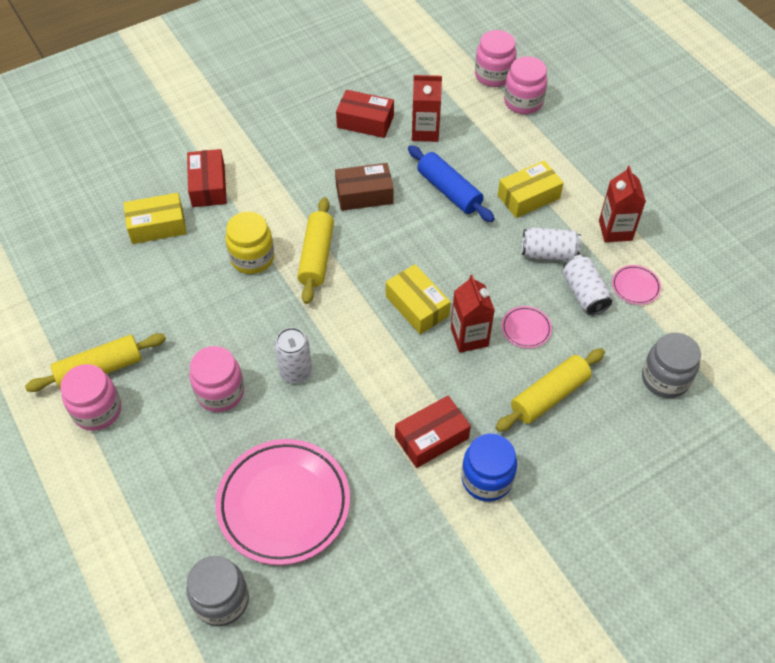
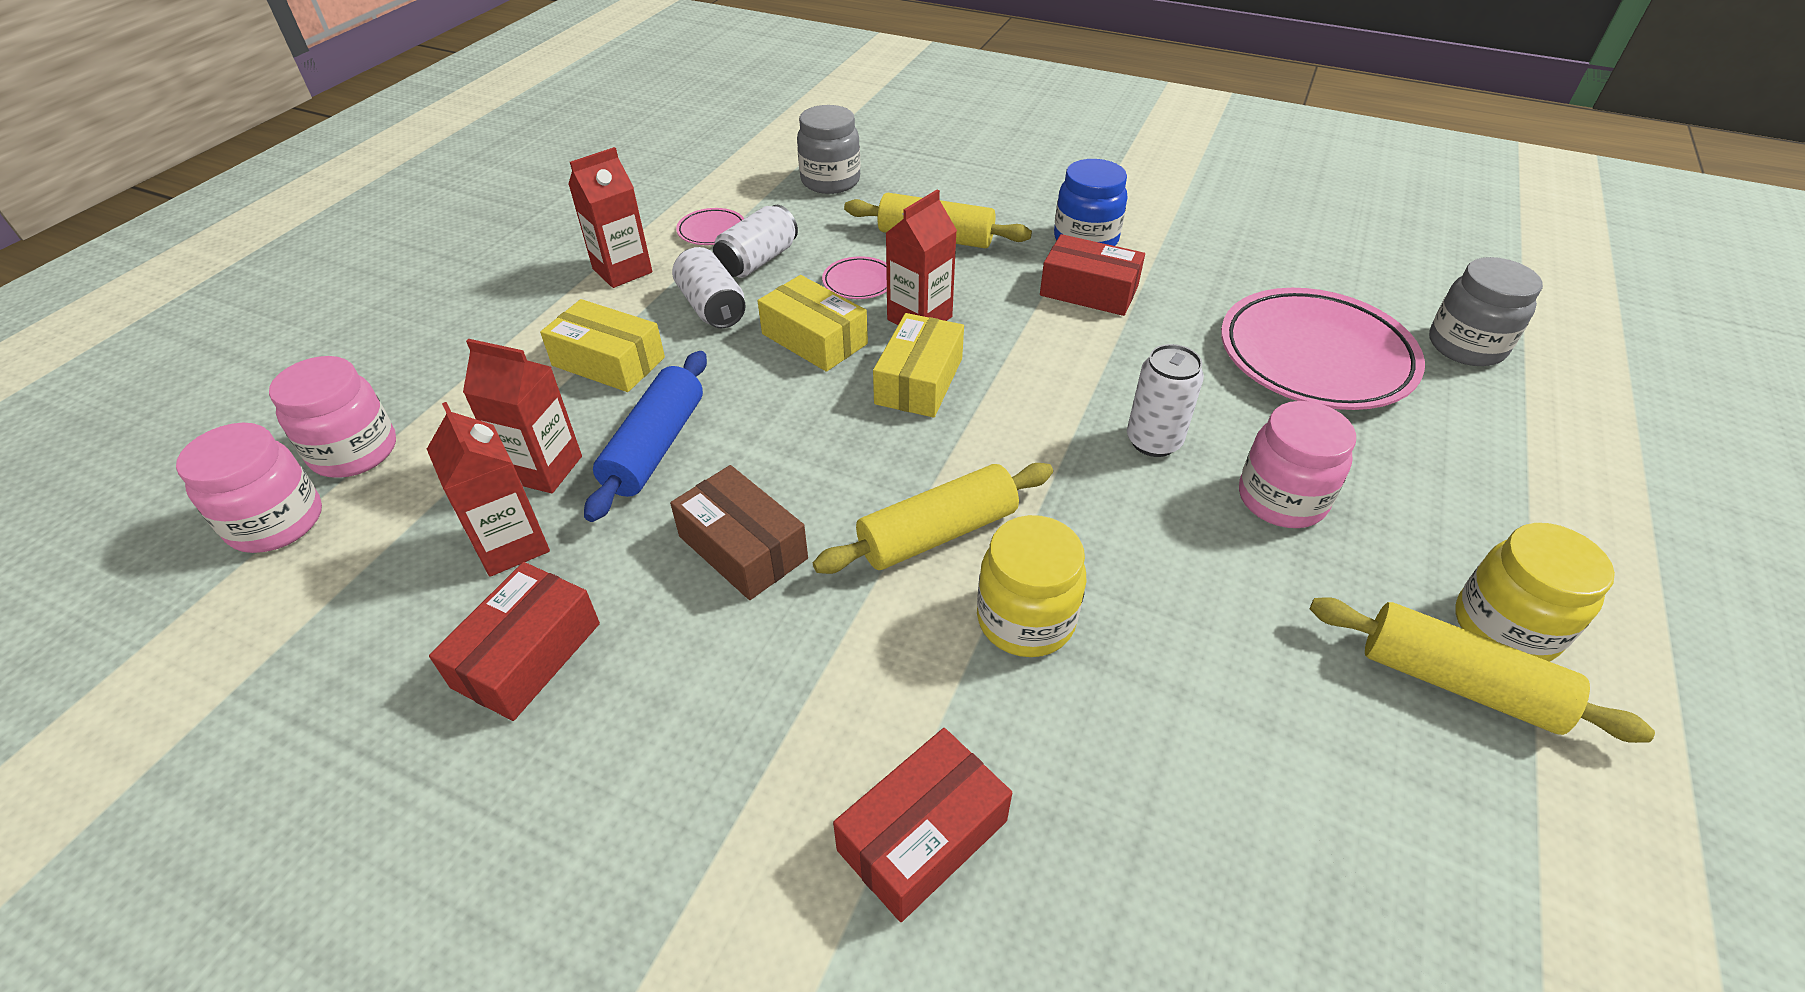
camera: 125 degrees left, 10 degrees down
pink jar [60,364,121,431] -> yellow jar [1455,523,1615,662]
yellow box [124,193,187,244] -> yellow box moved to [758,275,868,372]
red box [336,90,394,138] -> red box turned 45 degrees clockwise [429,562,600,721]
none -> red carton [463,339,582,493]

